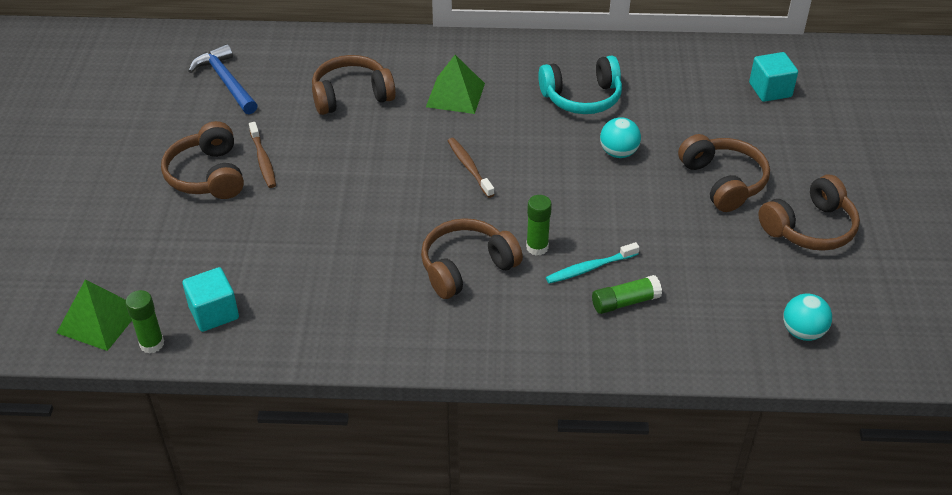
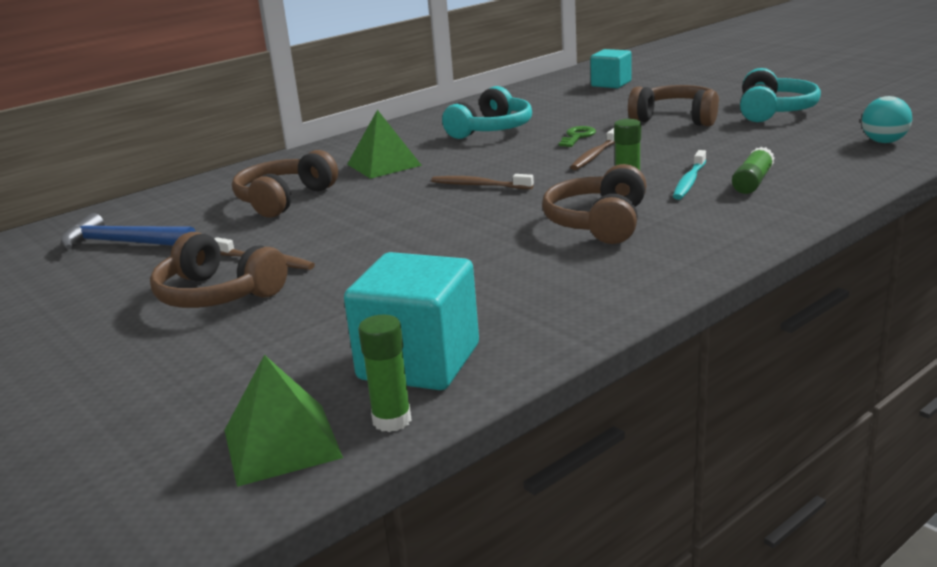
camera: 40 degrees left, 20 degrees down
turquoise cube [182,267,239,332] -> turquoise cube [344,252,479,390], size x1.59
turquoise ball [600,117,641,158] -> green key [559,126,596,147]
brown headphones [758,175,860,251] -> turquoise headphones [740,68,821,122]
none -> brown toothbrush [570,128,615,170]

